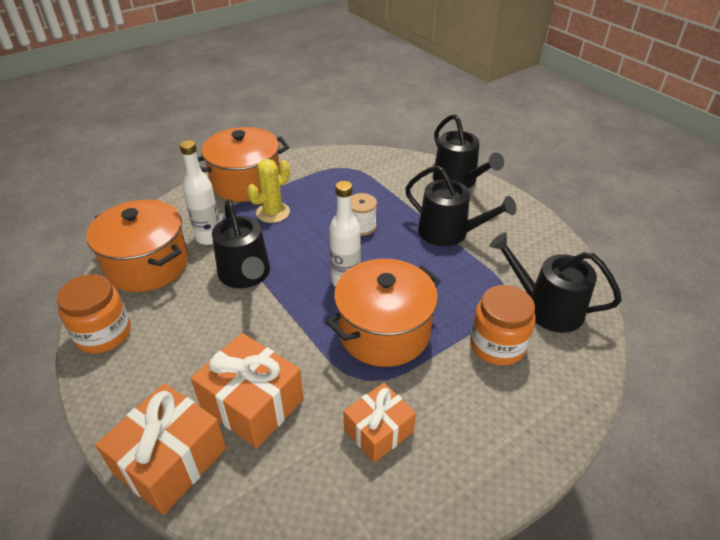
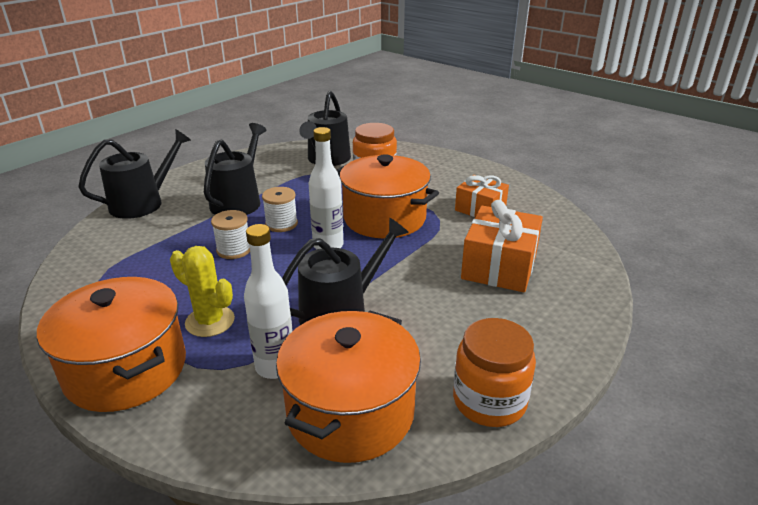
camera: 105 degrees left, 10 degrees down
orange gift [95,383,226,515] -> none
none -> white spool [262,187,298,232]

